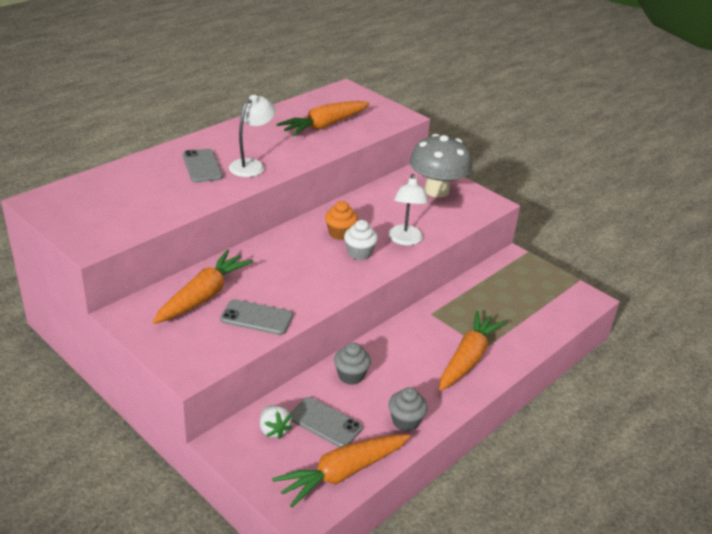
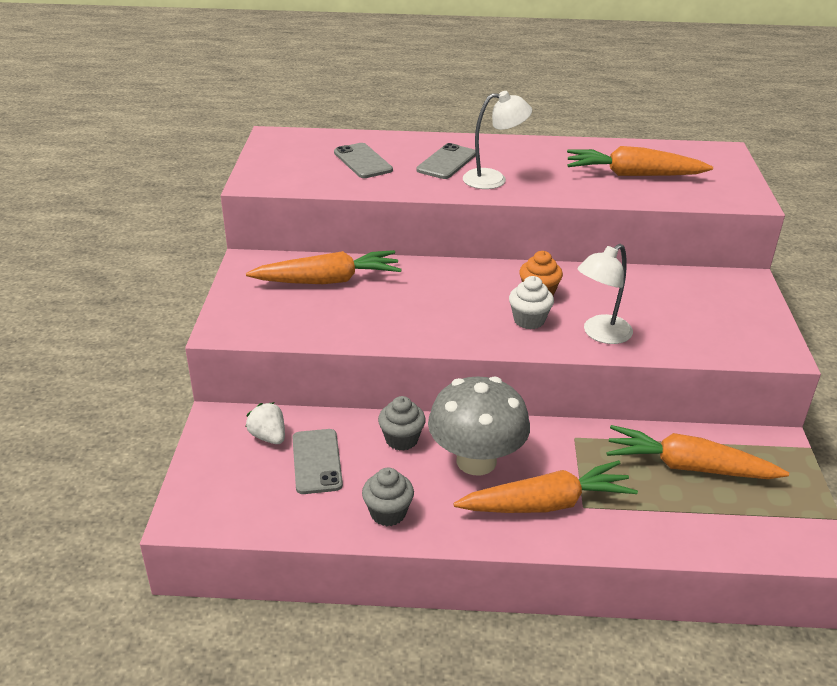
camera: 50 degrees right, 0 degrees up
grey phone [220,299,293,335] -> grey phone moved to [334,143,393,178]
white strawberry [260,405,292,439] -> white strawberry turned 120 degrees clockwise [246,402,285,444]
orange carrot [272,434,410,508] -> orange carrot moved to [607,425,789,479]
grey mushroom [409,134,472,197] -> grey mushroom moved to [428,376,530,475]

